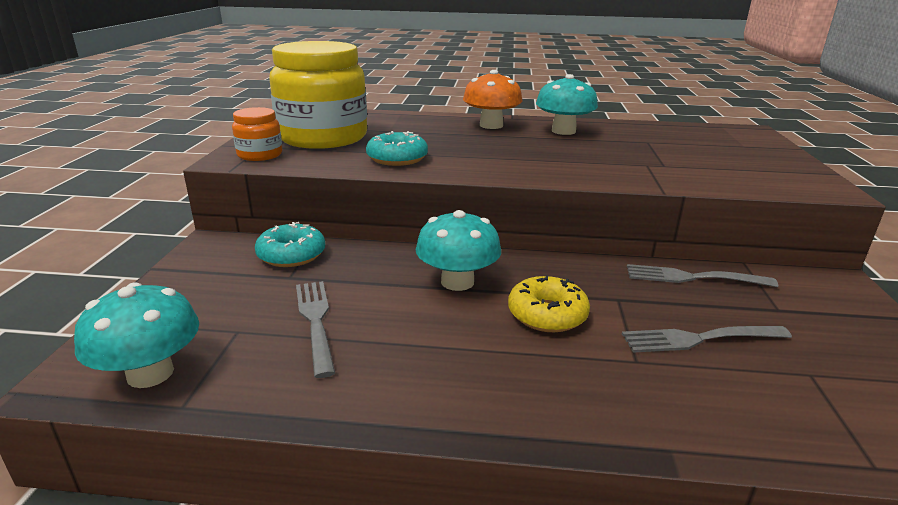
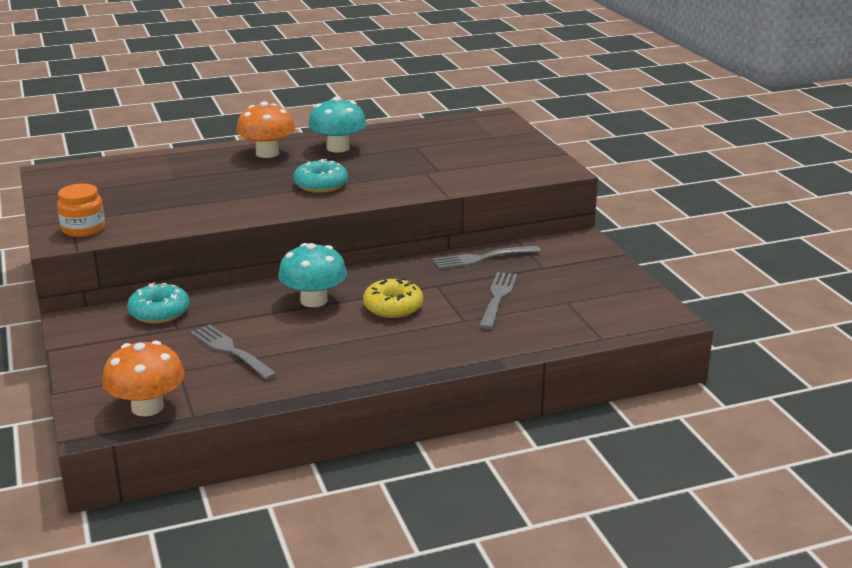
camera: 25 degrees left, 0 degrees up
turquoise mushroom [74,282,199,388] -> orange mushroom [102,340,185,417]
yellow jar [269,41,367,149] -> none
turquoise donut [366,131,428,166] -> turquoise donut moved to [293,159,348,193]
grey fork [622,326,792,353] -> grey fork turned 135 degrees clockwise [479,272,517,329]

